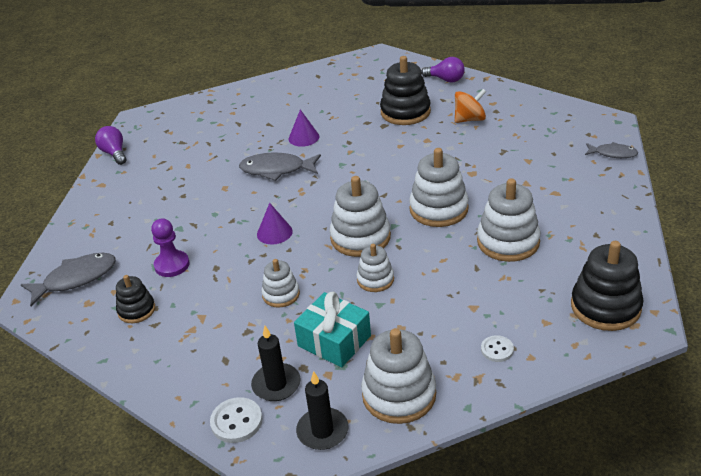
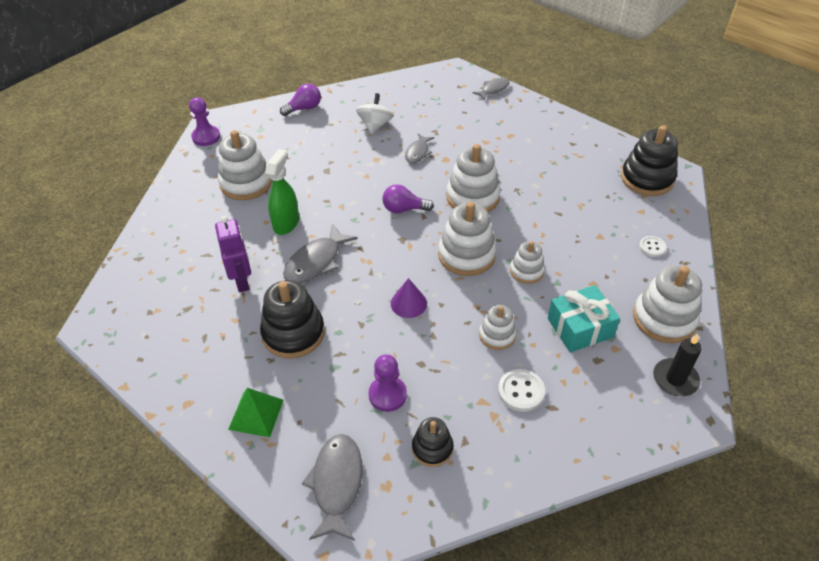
camera: 60 degrees left, 10 degrees up
purple light bulb [95,126,126,165] -> purple light bulb moved to [382,184,434,213]
white button [210,397,263,443] -> white button moved to [498,369,545,412]
black candle [251,326,301,401] -> none
purple cone [288,109,319,147] -> green spray bottle [265,149,299,235]
black stacking toy [380,56,431,125] -> black stacking toy moved to [260,280,325,359]
orange spinning top [455,89,486,123] -> white spinning top [356,93,393,134]
white stacking toy [477,178,541,262] -> white stacking toy moved to [218,130,272,200]
none -> purple pawn [189,97,220,146]
none -> purple robot [215,216,251,292]
none -> green pyramid [228,388,284,437]
none -> grey fish [405,134,434,163]

